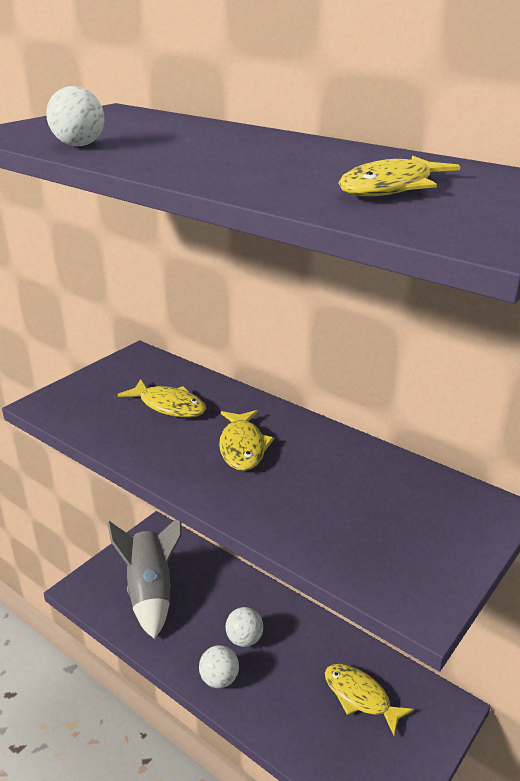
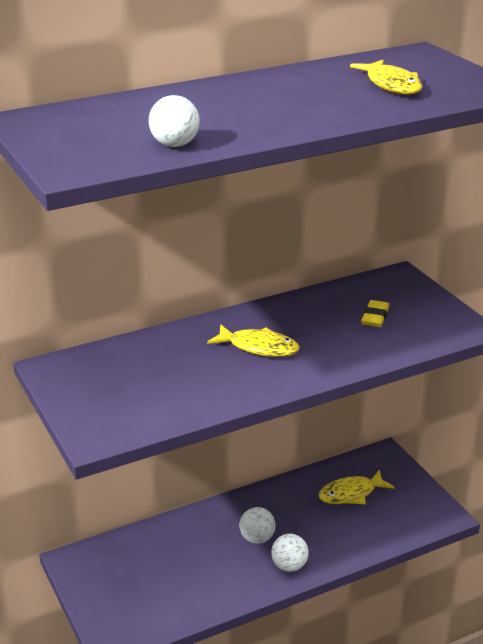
camera: 65 degrees left, 0 degrees up
grey rocket [107,519,181,639] -> none
yellow fish [118,379,206,418] -> none
none -> yellow eraser [361,300,389,327]

